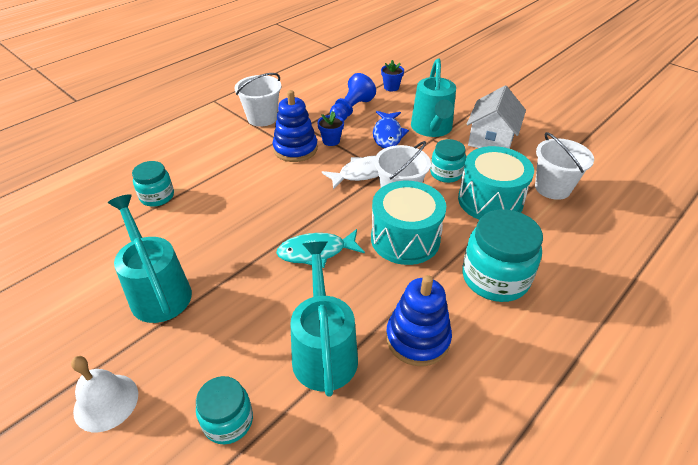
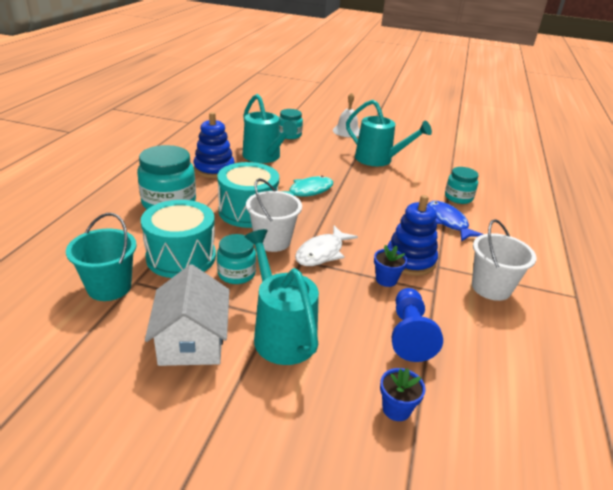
camera: 150 degrees right, 10 degrees down
blue fish [373,111,409,148] -> blue fish moved to [428,201,483,242]
white bucket [535,132,594,200] -> turquoise bucket [66,213,137,301]

